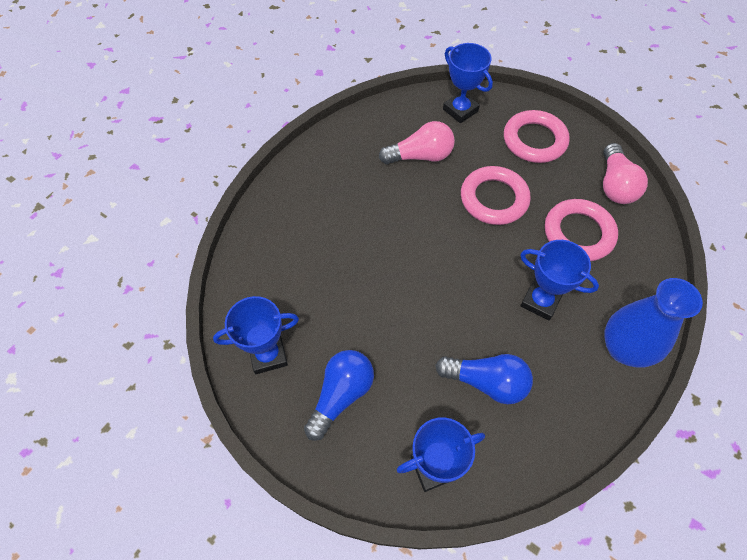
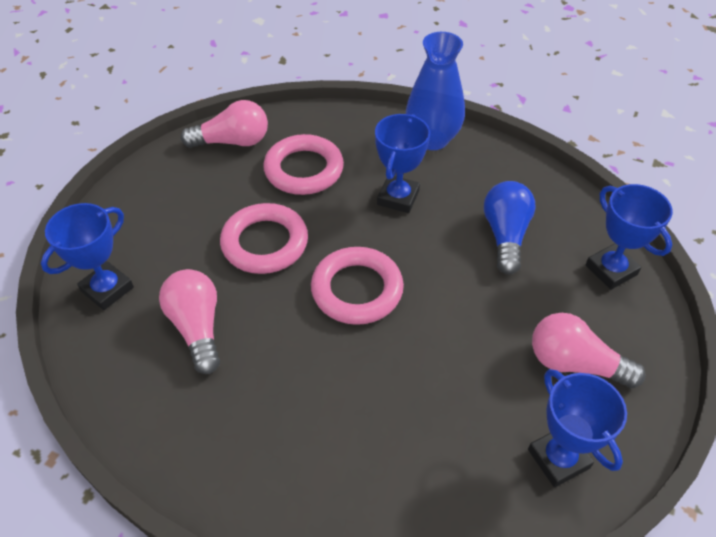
camera: 100 degrees left, 10 degrees down
blue light bulb [304,350,374,441] -> pink light bulb [532,313,646,388]
pink ring [504,110,570,163] -> pink ring moved to [311,247,404,325]

